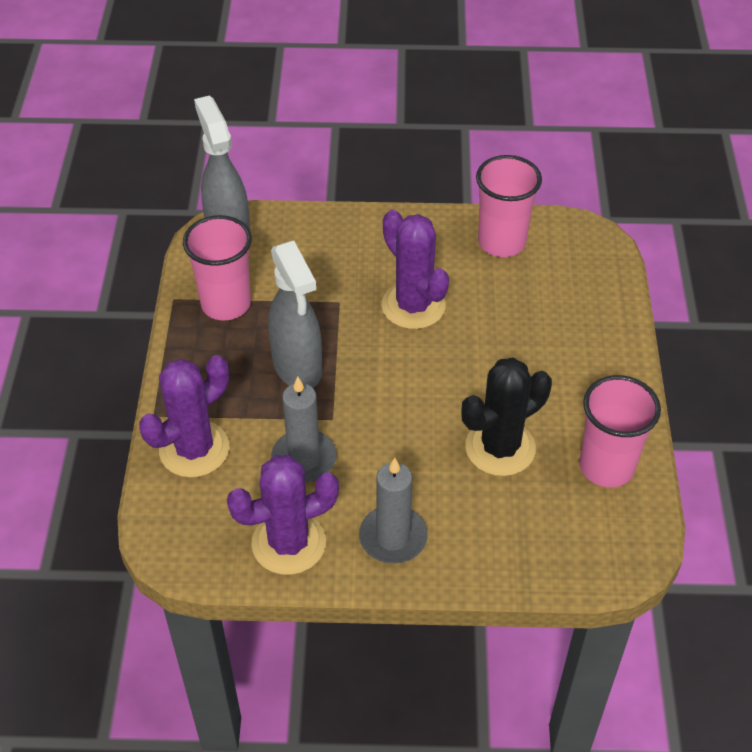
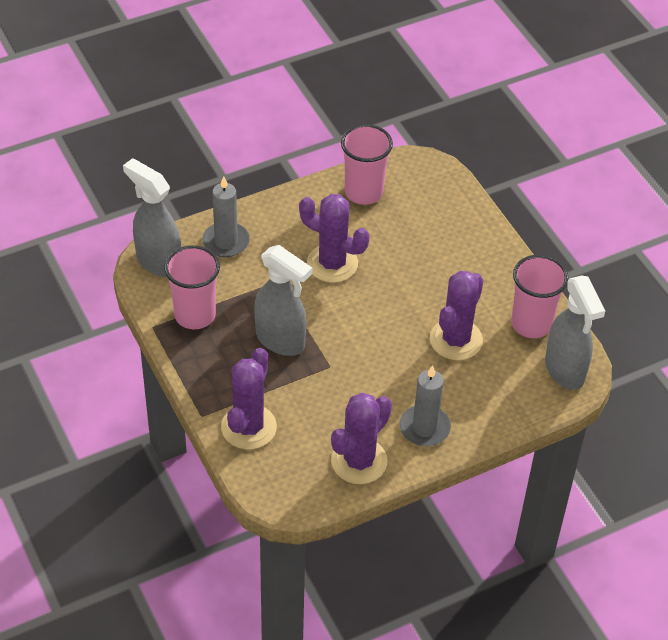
camera: 30 degrees left, 0 degrees up
grey candle [271,376,337,482] -> grey candle moved to [203,176,250,257]
black cactus [461,358,552,476] -> purple cactus [430,271,483,360]
none -> grey spray bottle [545,276,605,390]

